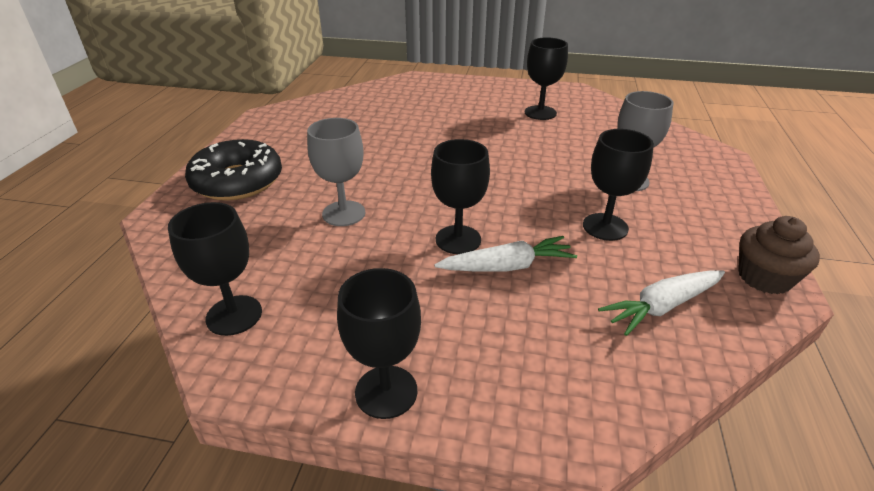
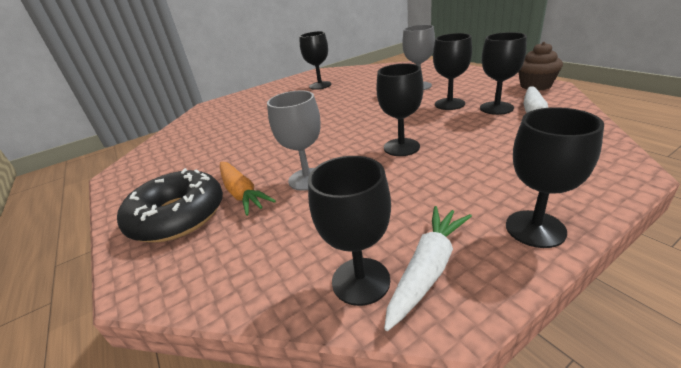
camera: 40 degrees left, 5 degrees down
white carrot [434,236,577,272] -> white carrot moved to [384,206,472,331]
none -> orange carrot [220,162,276,216]
none -> black goblet [480,32,527,115]

